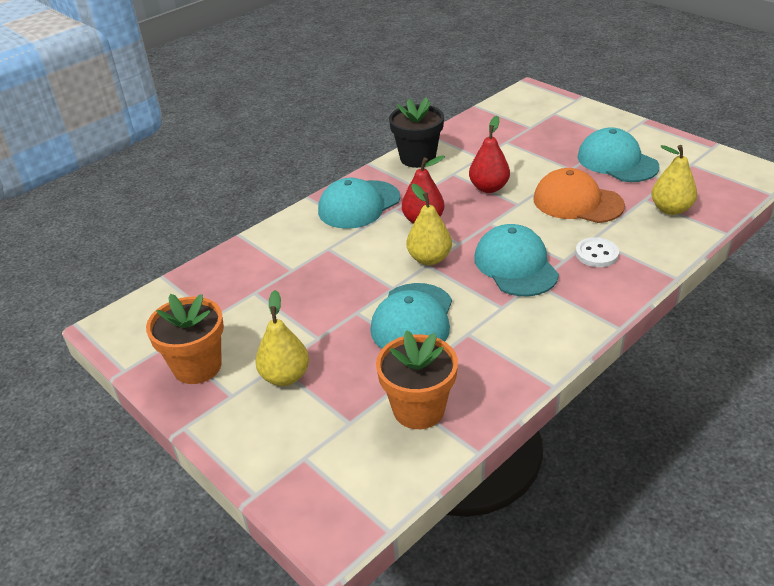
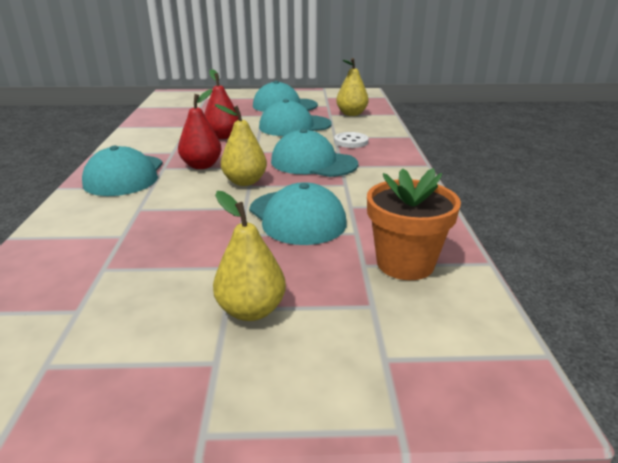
camera: 50 degrees left, 10 degrees down
orange flower pot [146,294,224,384] -> none
black flower pot [389,97,444,168] -> none
orange cap [533,168,625,223] -> turquoise cap [259,99,332,136]

